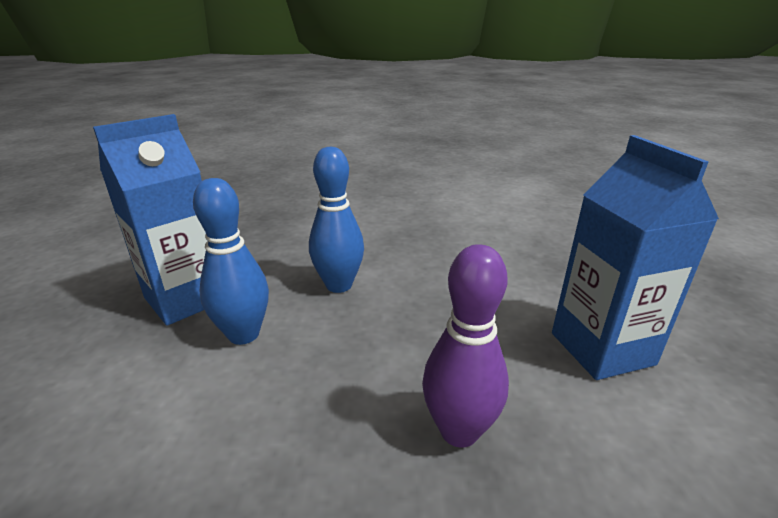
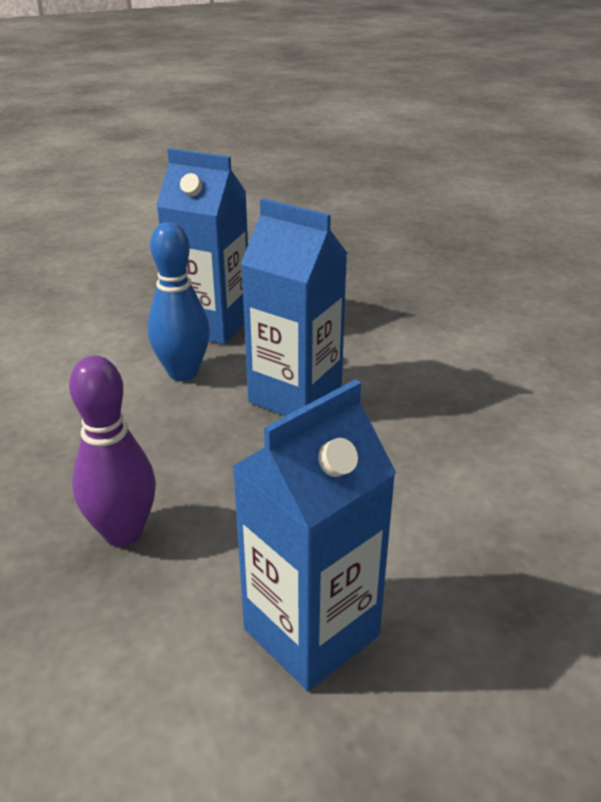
camera: 65 degrees right, 5 degrees up
blue bowling pin [309,147,364,293] -> blue carton [241,198,347,416]

